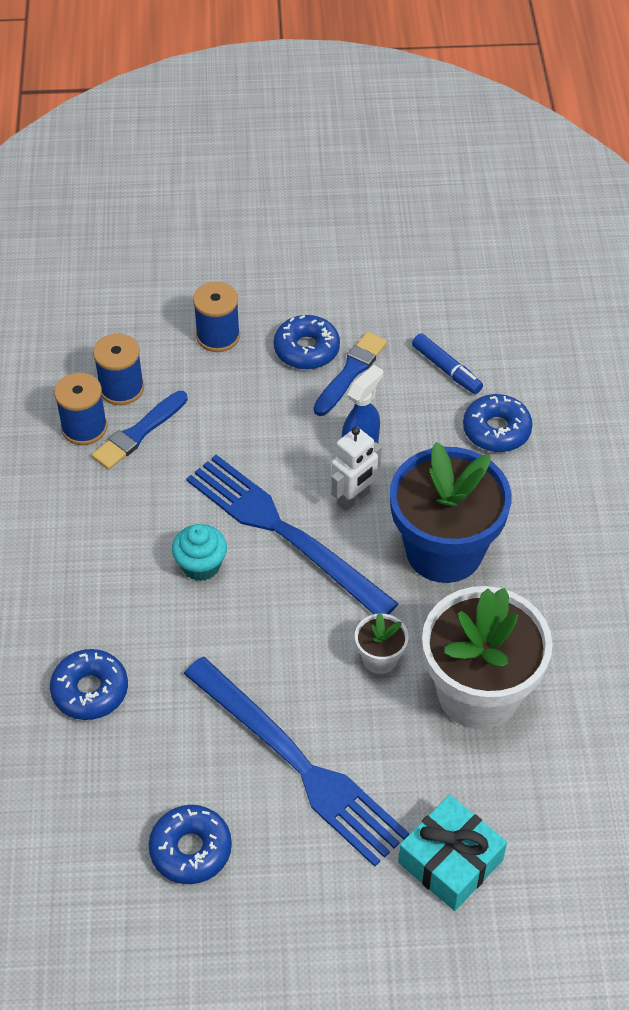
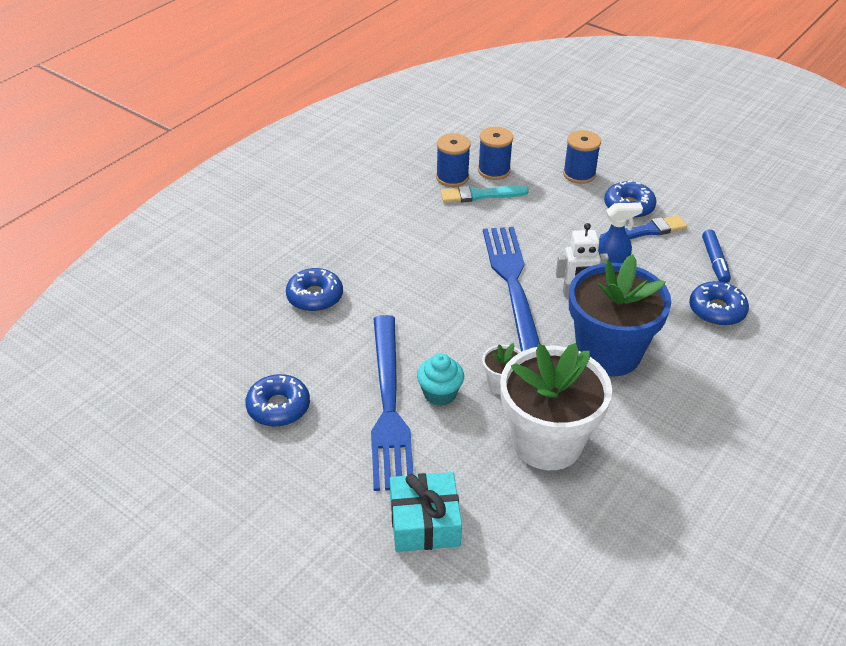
camera: 40 degrees right, 10 degrees down
blue brush [91,391,188,470] -> turquoise brush [441,186,529,203]
turquoise cupcake [172,524,227,581] -> turquoise cupcake moved to [417,353,464,406]

